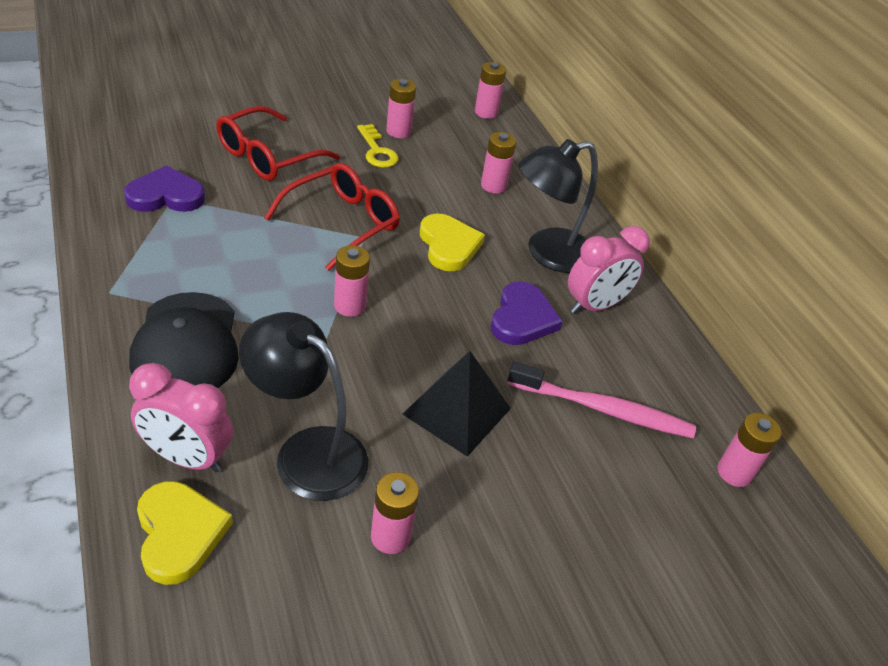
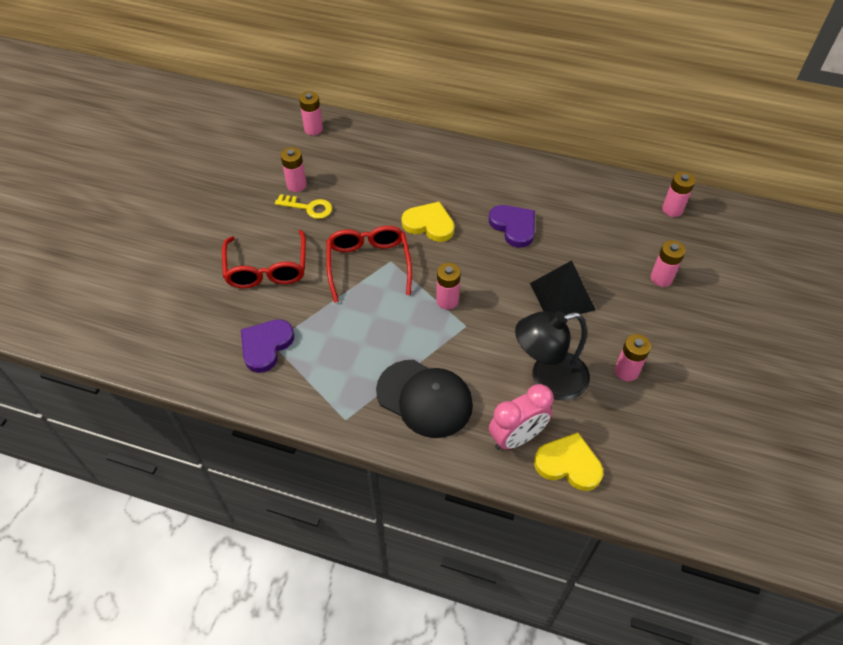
camera: 45 degrees left, 10 degrees up
pink battery [481,132,517,194] -> pink battery moved to [651,240,685,287]
pink toothbrush [508,362,696,438] -> none
black lamp [518,139,598,273] -> none
pink clock [568,226,650,314] -> none

